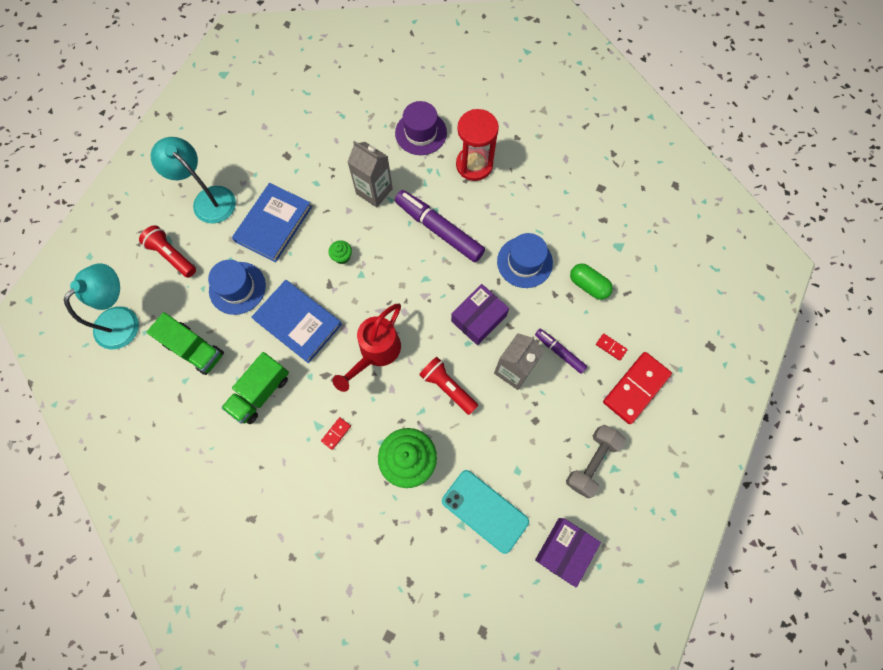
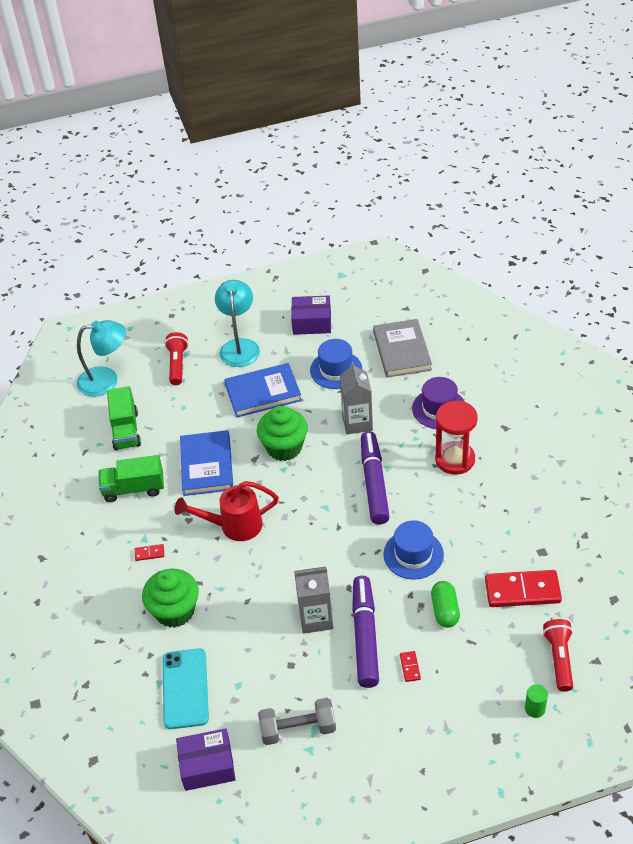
camera: 50 degrees right, 25 degrees down
blue hat [208,260,266,315] -> blue hat moved to [310,339,362,389]
green cupcake [328,240,352,264] -> green cupcake [257,406,308,461], size x2.20
red flashlight [419,357,478,415] -> red flashlight moved to [543,619,573,692]
purple box [451,284,509,345] -> purple box moved to [291,296,331,335]
purple marker [535,329,587,374] -> purple marker [352,576,379,688], size x1.85
red domino [603,352,672,424] -> red domino moved to [485,570,562,607]
none -> grey book [373,319,432,378]
none -> green cylinder [525,684,548,718]

